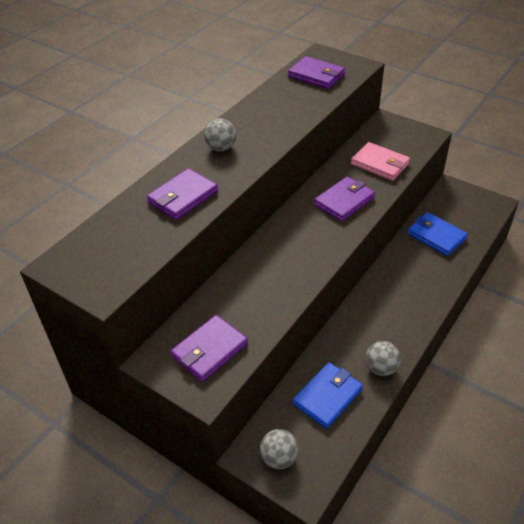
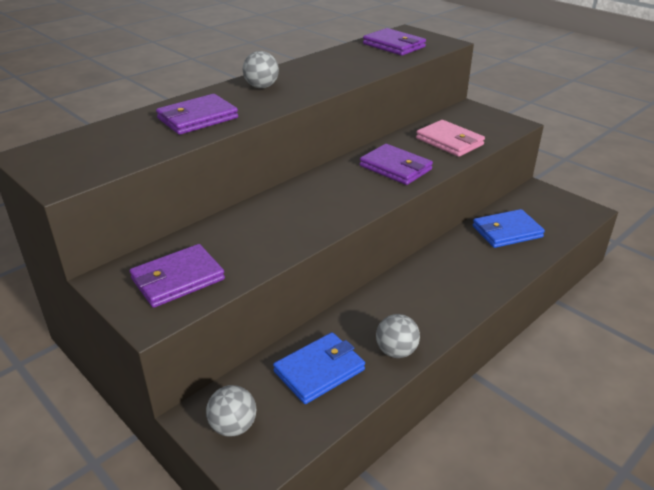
camera: 10 degrees right, 10 degrees down
purple wallet [314,176,375,222] -> purple wallet turned 75 degrees clockwise [360,144,433,185]
blue wallet [407,212,468,256] -> blue wallet turned 75 degrees counterclockwise [473,209,545,248]

